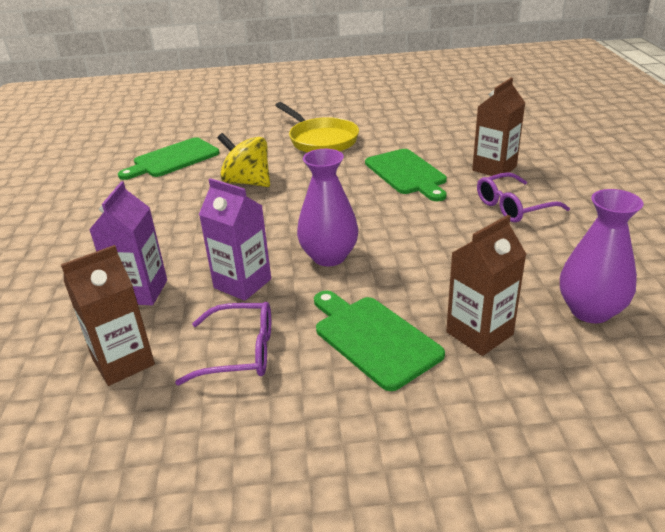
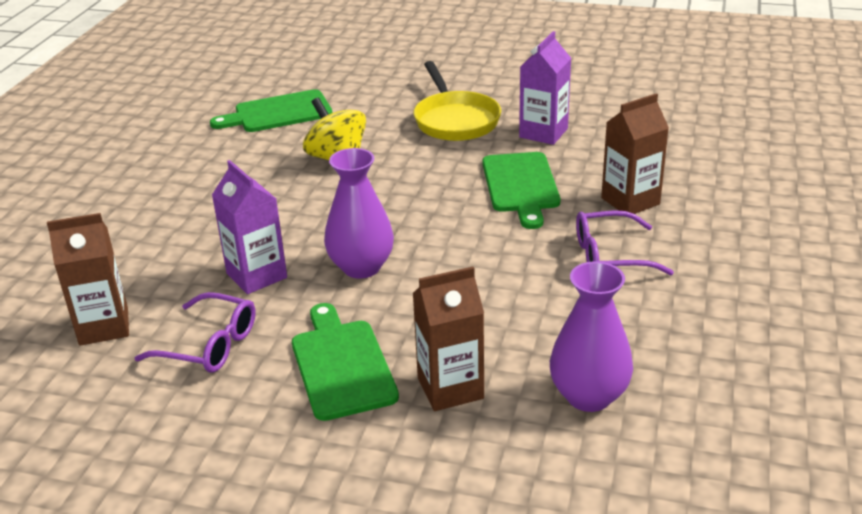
camera: 20 degrees right, 0 degrees up
purple carton [89,182,167,305] -> purple carton moved to [519,31,571,145]

